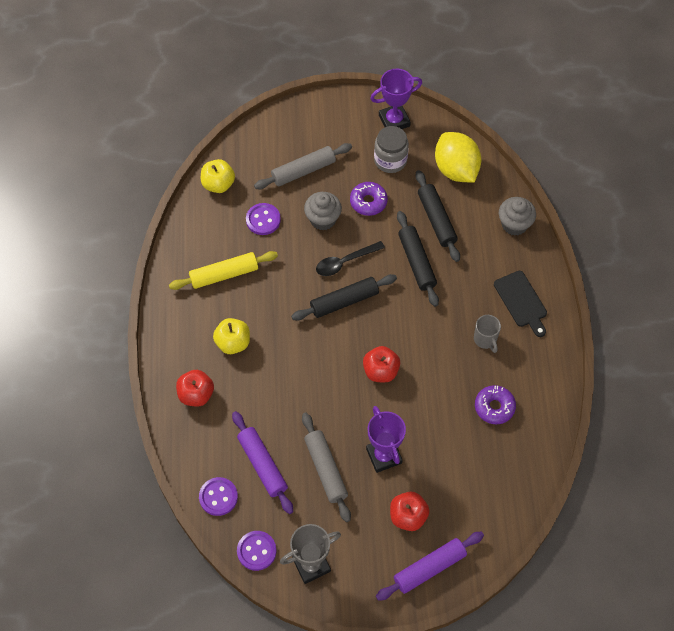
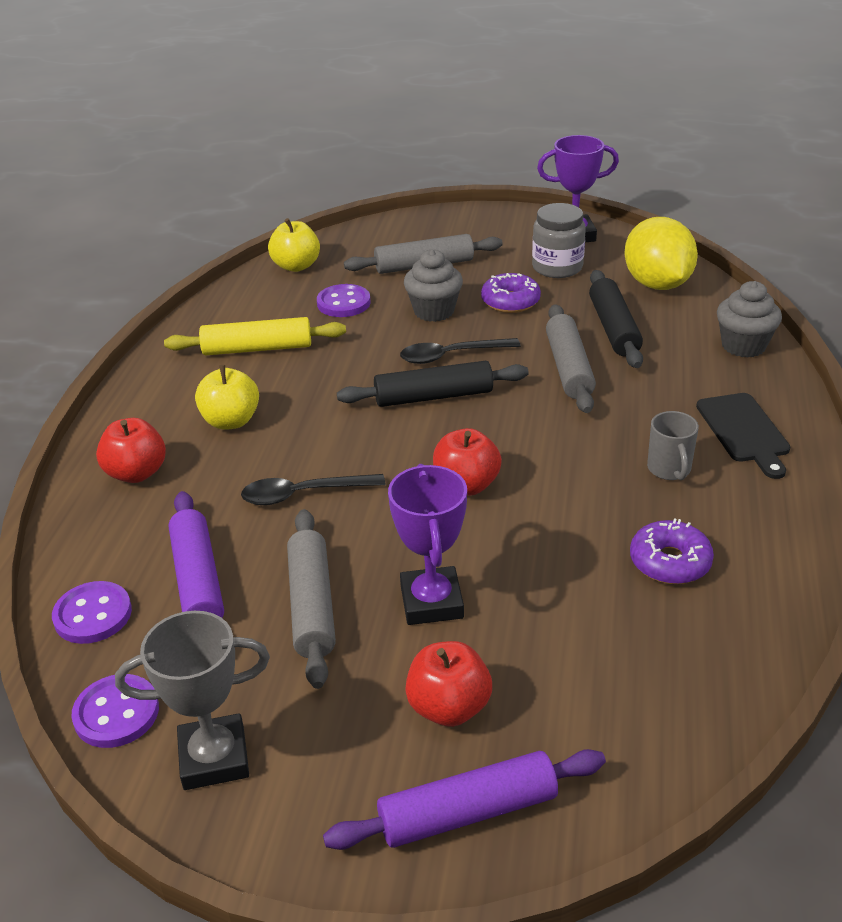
camera: 15 degrees right, 25 degrees down
black rolling pin [397,211,439,307] -> grey rolling pin [546,304,596,413]
none -> black spoon [241,474,385,505]

